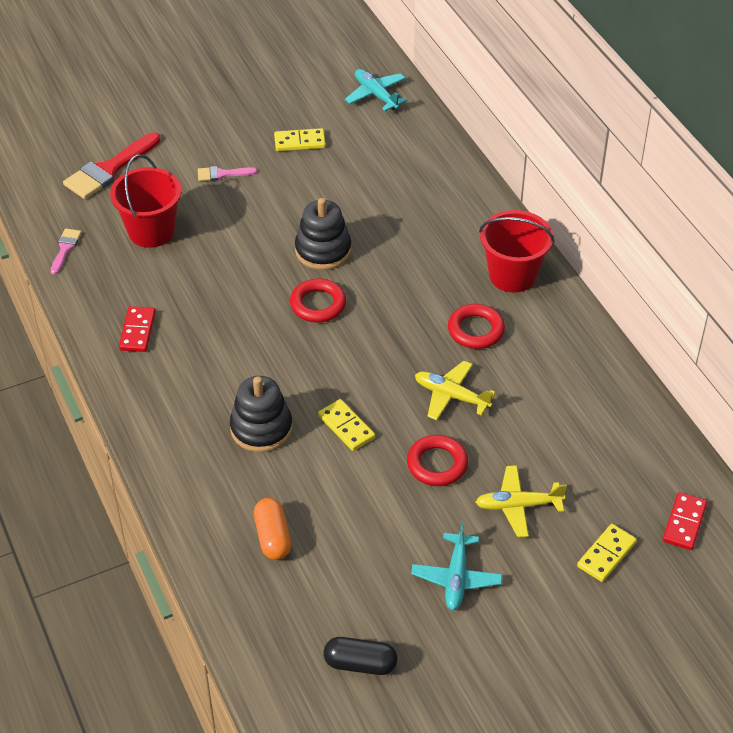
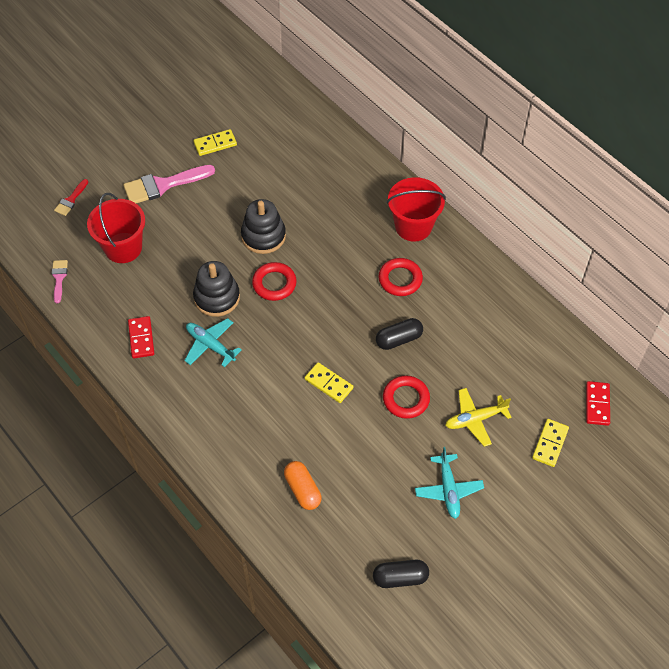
camera: 15 degrees left, 10 degrees up
red brush [63,132,160,199] -> red brush [54,179,88,216], size x0.52
pink brush [198,166,257,181] -> pink brush [123,165,215,203], size x1.93
black stacking toy [230,376,292,452] -> black stacking toy moved to [193,261,240,317]
turquoise plane [345,69,407,111] -> turquoise plane moved to [184,318,242,367]
yellow plane [415,361,496,420] -> black capsule [376,318,423,350]

